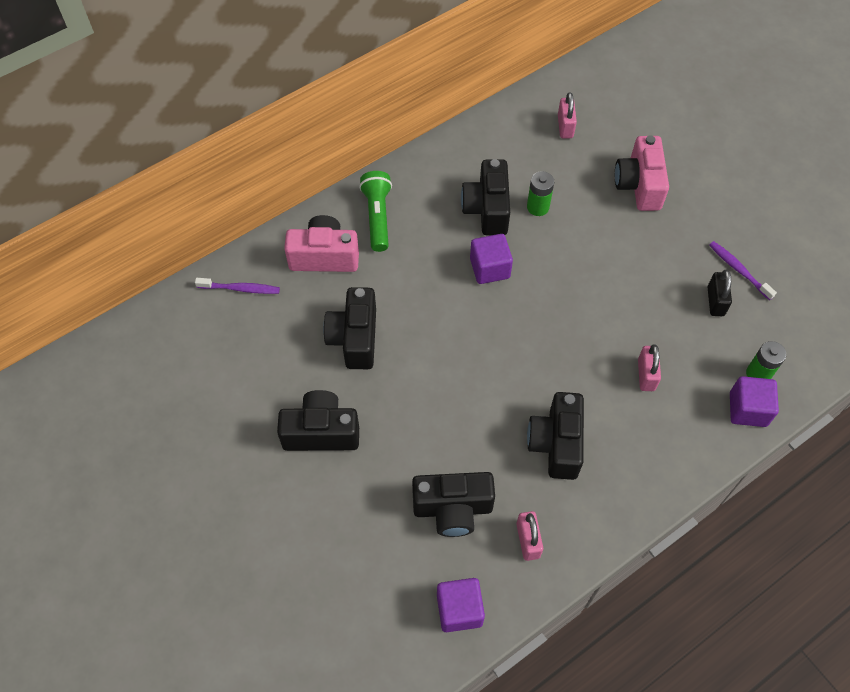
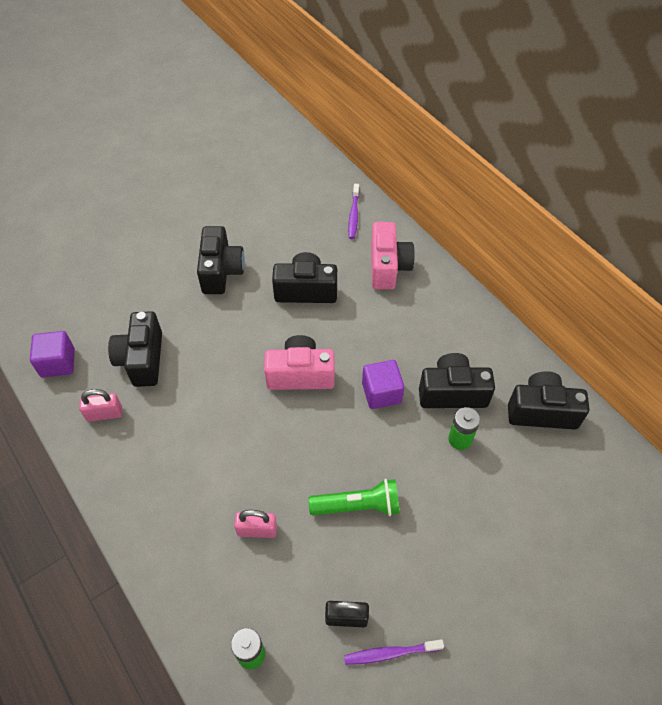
camera: 90 degrees right, 5 degrees down
green flashlight [359,171,392,252] -> green flashlight moved to [308,479,400,516]
black camera [527,392,584,480] -> black camera moved to [508,371,589,430]
pink padlock [558,92,577,138] -> none
pink camera [615,135,669,211] -> pink camera moved to [264,335,335,390]
purple toothbrush [709,241,777,300] -> purple toothbrush turned 150 degrees counterclockwise [344,639,444,665]
purple cube [730,376,779,427] -> none

